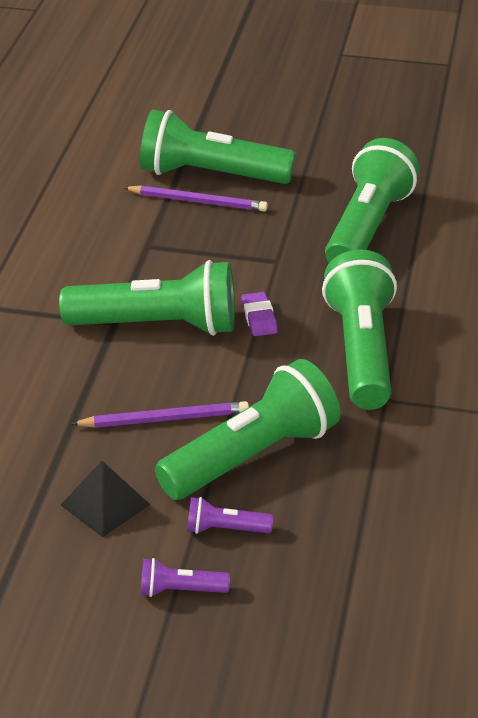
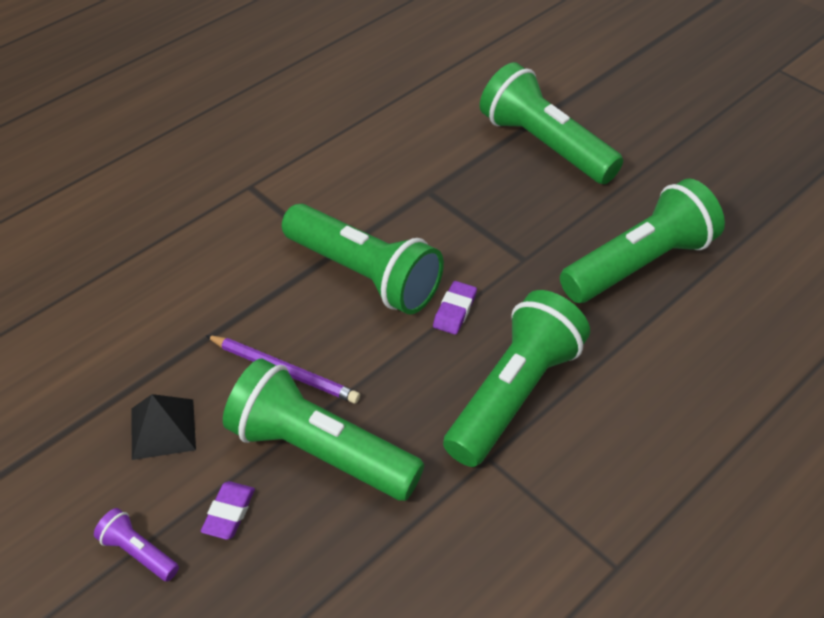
camera: 35 degrees right, 10 degrees up
purple pencil [123,185,268,212] -> none
green flashlight [155,359,340,500] -> green flashlight turned 150 degrees counterclockwise [223,358,424,501]
purple flashlight [187,497,273,534] -> purple eraser [201,481,255,540]

